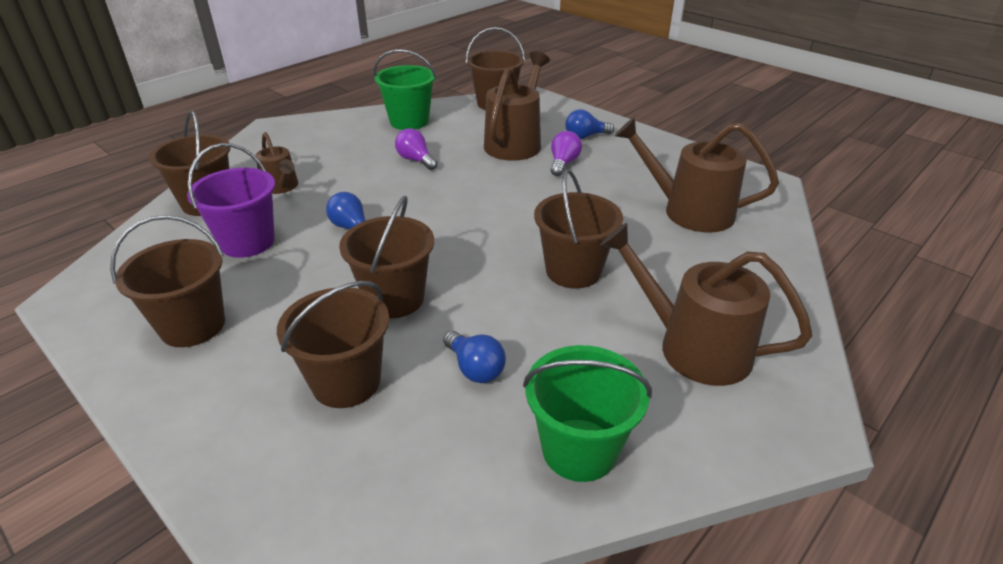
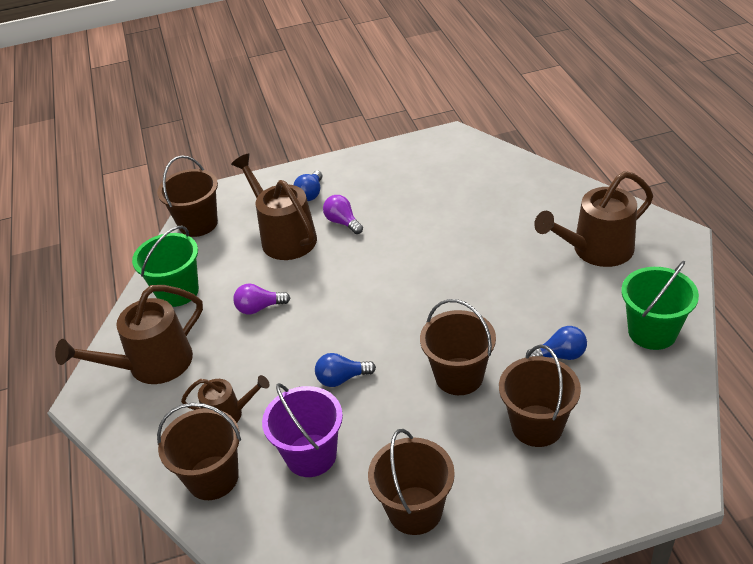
camera: 55 degrees left, 5 degrees up
brown bucket [534,169,623,289] -> none
brown watering can [615,117,779,233] -> brown watering can moved to [55,285,203,384]

